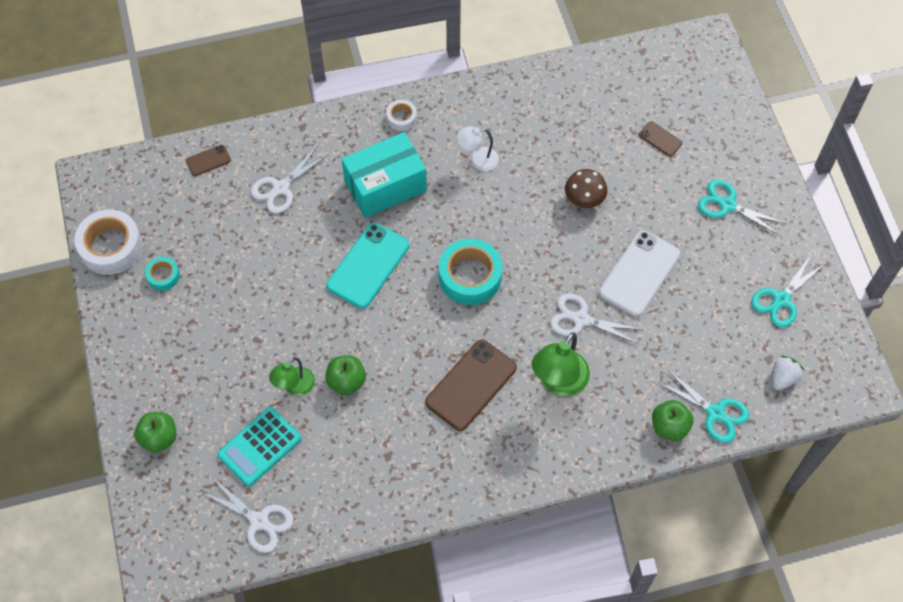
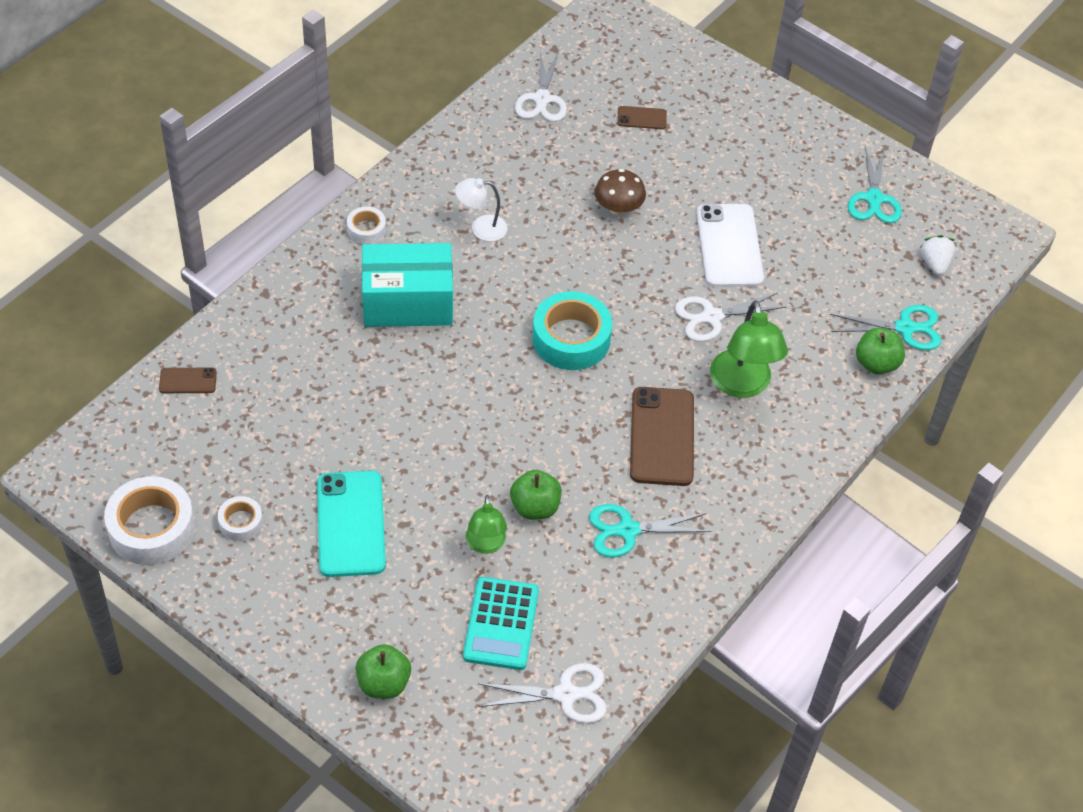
camera: 40 degrees left, 10 degrees down
turquoise tape [145,257,180,291] -> white tape [218,496,263,541]
brown phone [186,145,231,176] -> brown phone turned 60 degrees clockwise [159,368,217,393]
white scissors [251,146,329,214] -> white scissors moved to [515,50,567,122]
turquoise phone [326,223,409,309] -> turquoise phone moved to [317,471,386,577]
turquoise box [342,132,427,218] -> turquoise box turned 60 degrees clockwise [362,243,453,327]
white lamp [457,126,499,171] -> white lamp turned 45 degrees clockwise [455,178,508,242]
turquoise scissors [698,179,787,236] -> turquoise scissors moved to [589,504,711,558]

